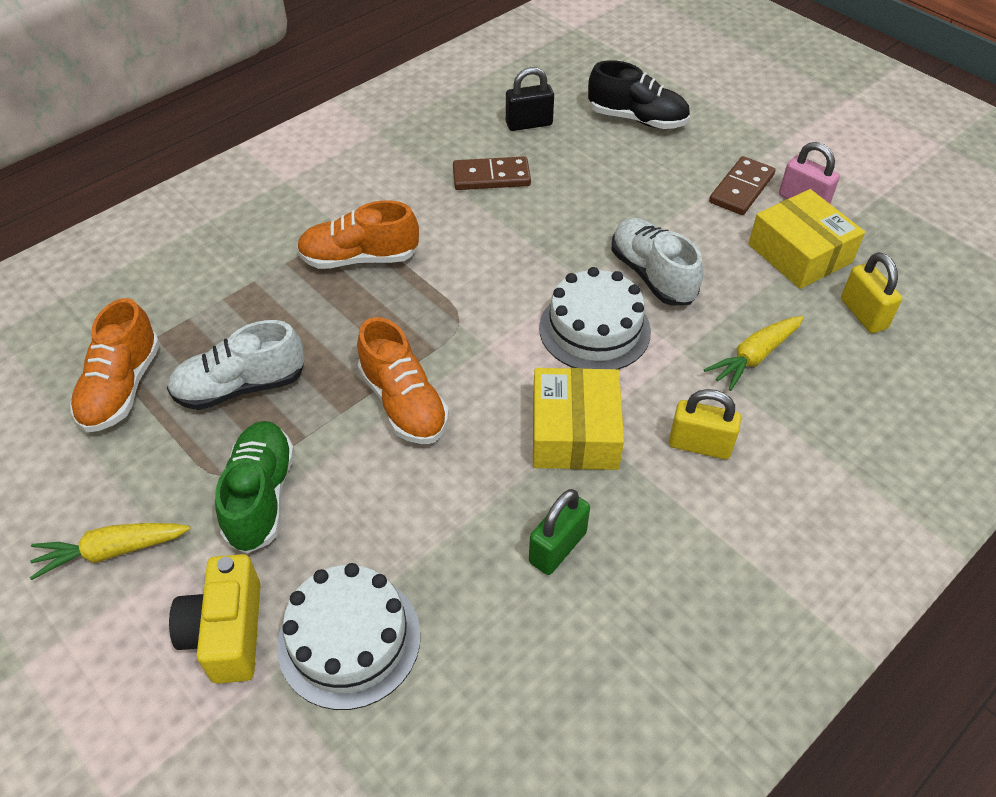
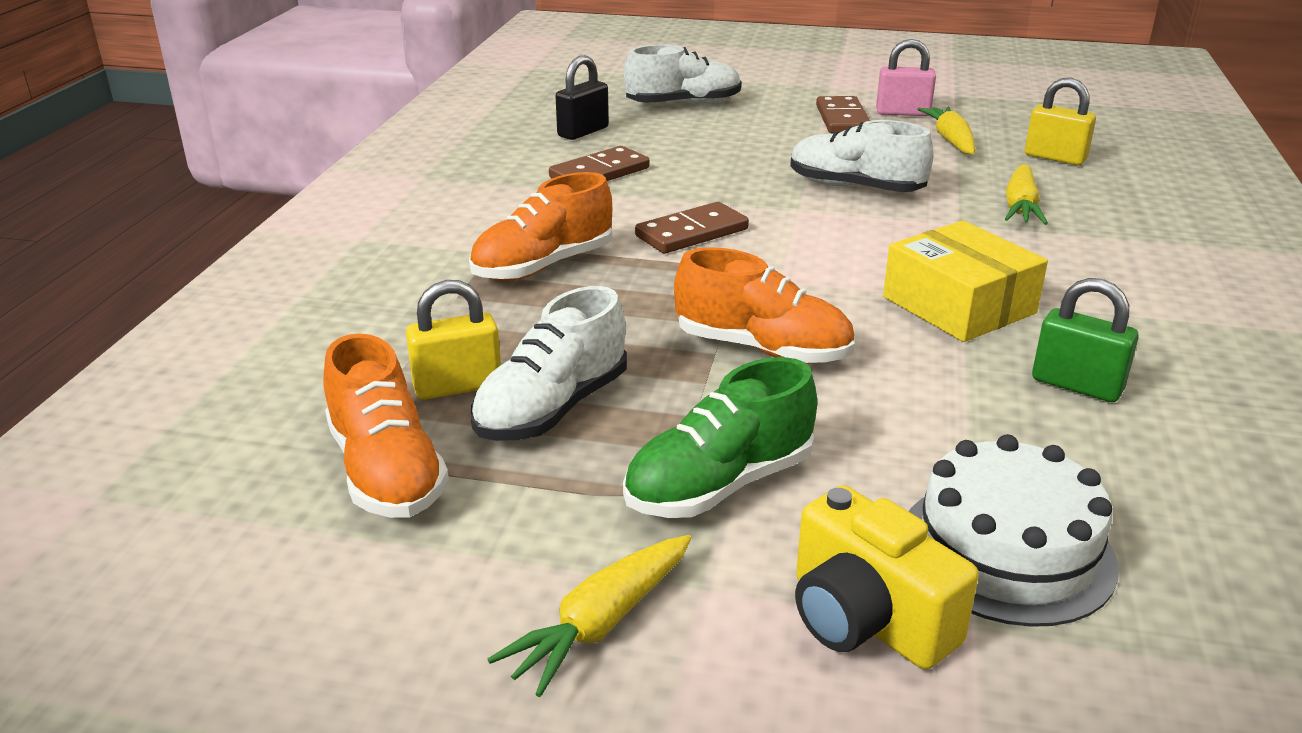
camera: 35 degrees left, 20 degrees down
green shoe [215,421,294,554] -> green shoe turned 90 degrees counterclockwise [623,357,817,518]
green padlock [529,489,590,575] -> green padlock turned 60 degrees counterclockwise [1032,278,1139,402]
white cake [539,267,651,370] -> none
black shoe [588,60,690,129] -> white shoe [624,45,741,105]
yellow padlock [669,389,741,459] -> yellow padlock moved to [406,280,501,400]
yellow box [748,189,865,289] -> yellow carrot [918,107,975,154]
none -> brown domino [635,202,749,253]

